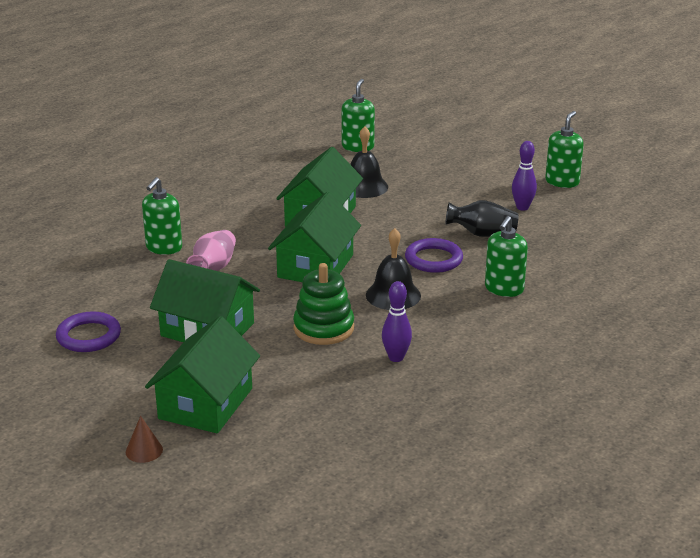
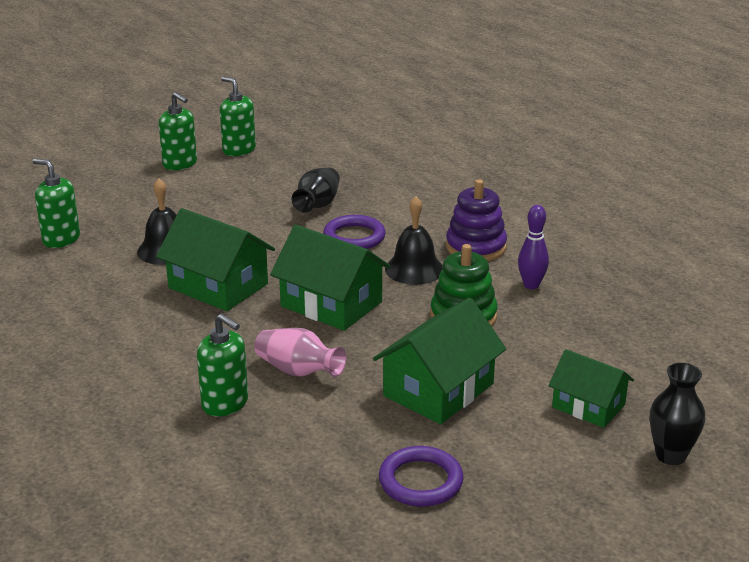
camera: 75 degrees left, 0 degrees up
brown cone [126,416,163,463] -> black vase [650,363,705,465]
green house [145,316,260,433] -> green house [548,349,634,428], size x0.64
green soap dispenser [485,216,528,297] -> green soap dispenser moved to [159,92,197,170]
purple bowling pin [512,141,537,211] -> none
none -> purple stacking toy [446,179,507,261]

